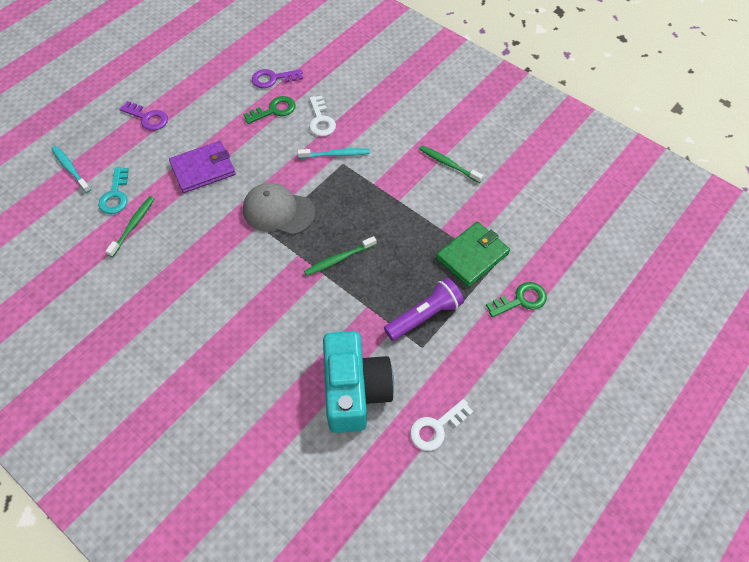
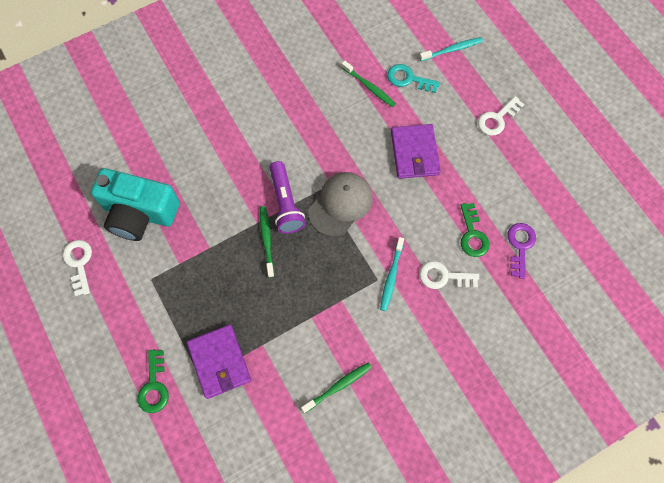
camera: 110 degrees right, 10 degrees up
purple key [119,101,168,131] -> white key [478,96,524,136]
purple flashlight [384,278,464,341] -> purple flashlight moved to [270,161,305,233]
green wallet [436,222,510,287] -> purple wallet [187,325,251,399]

